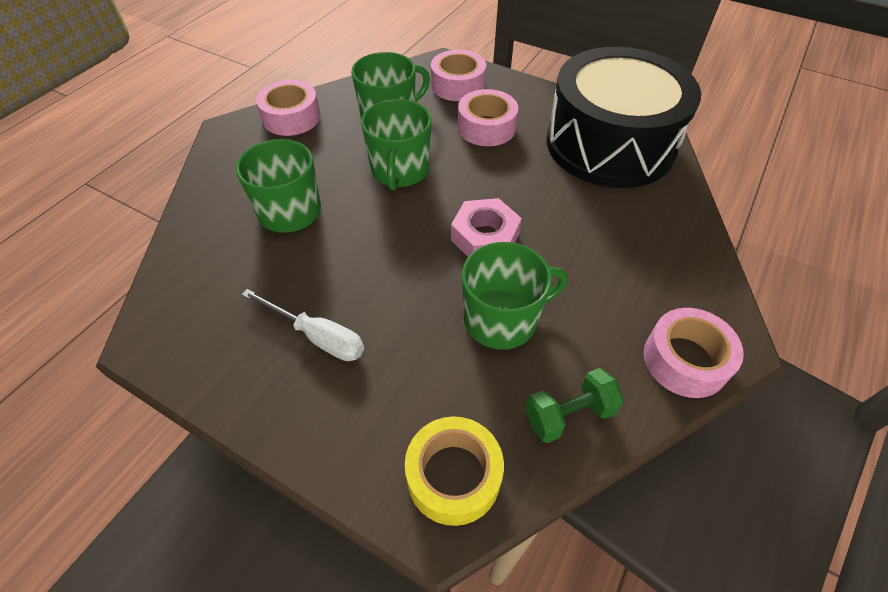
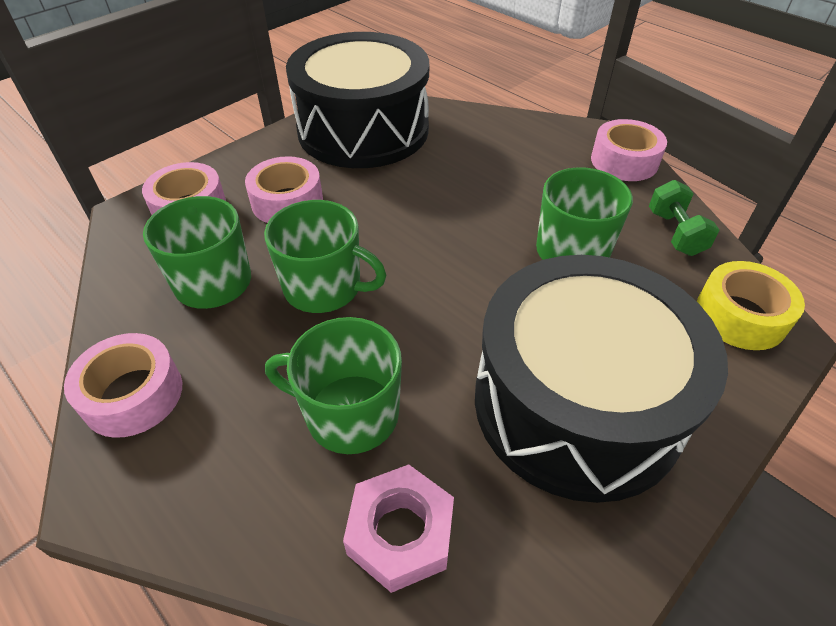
camera: 75 degrees left, 5 degrees down
white screwdriver [241,289,364,361] -> black drum [475,255,728,503]
pink nut [451,198,522,257] -> pink nut moved to [343,464,454,593]

